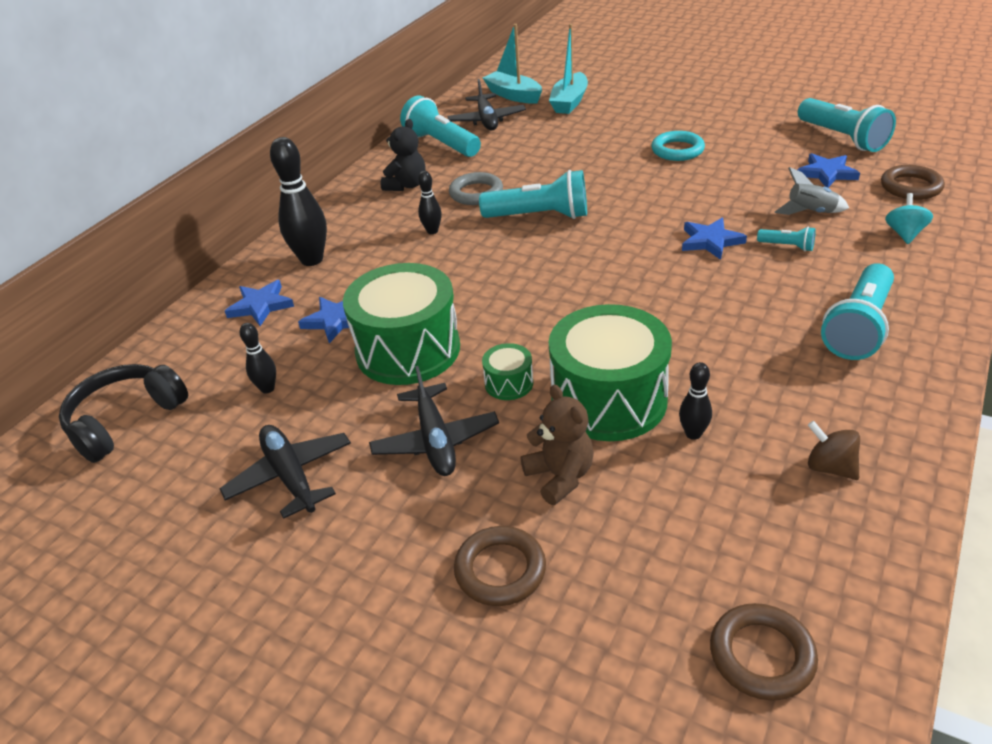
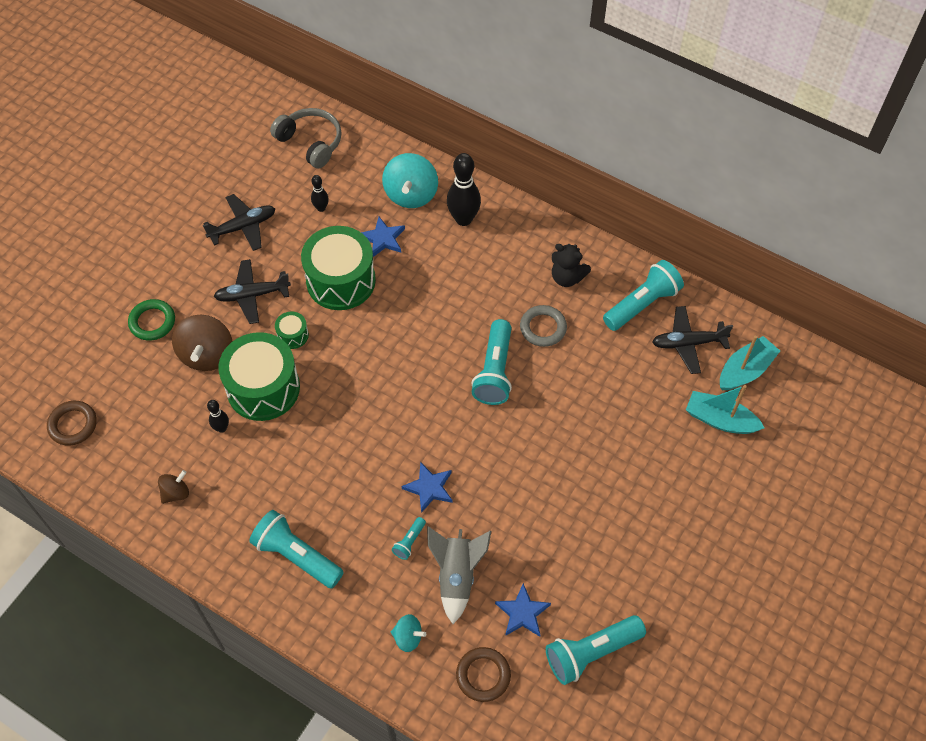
camera: 90 degrees right, 20 degrees up
black headphones [59,364,188,463] -> grey headphones [270,108,342,168]
blue star [225,280,294,326] -> turquoise spinning top [382,153,438,208]
black bowling pin [418,171,442,234] -> none
brown ring [454,526,546,606] -> green ring [128,299,175,341]
brown teddy bear [521,385,594,505] -> brown spinning top [172,315,233,371]
turquoise ring [651,131,705,161] -> none
grey rocket [775,167,849,215] -> grey rocket [427,526,491,624], size x1.55

